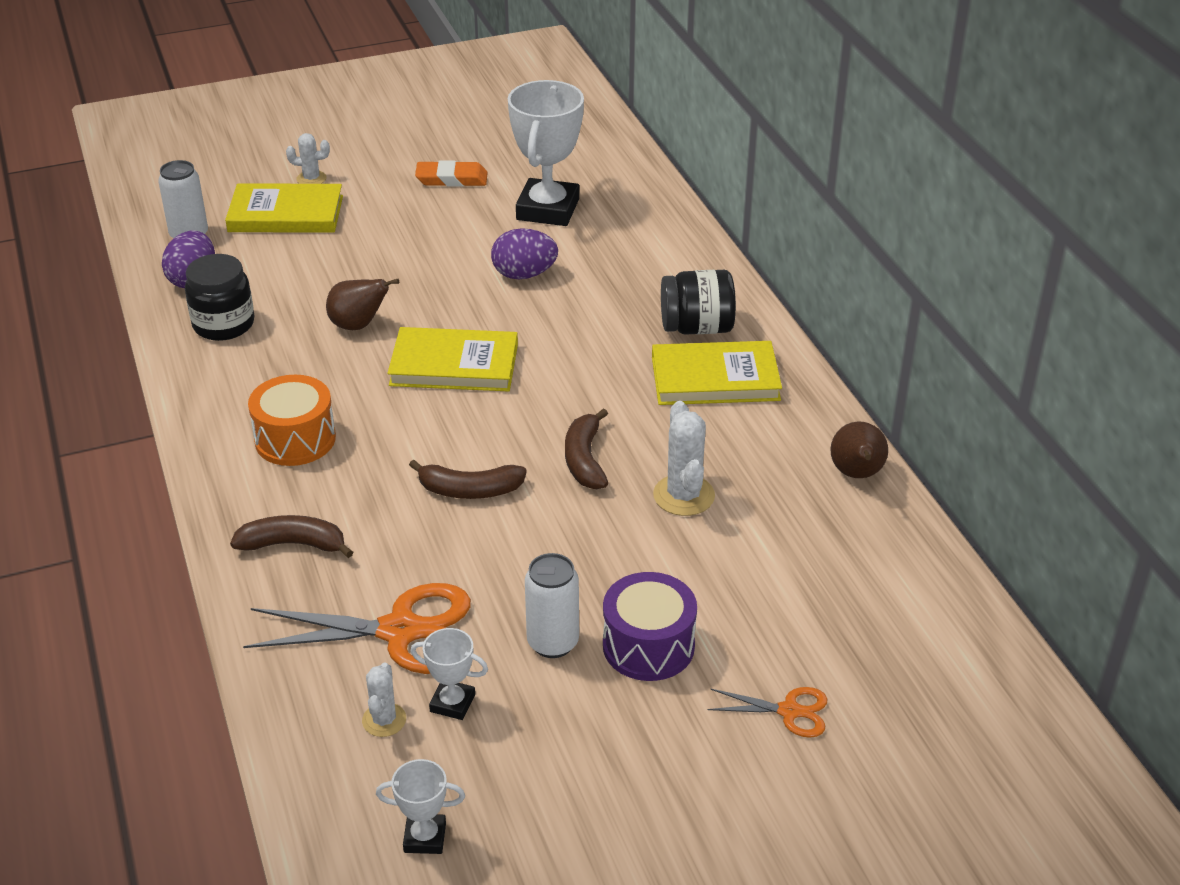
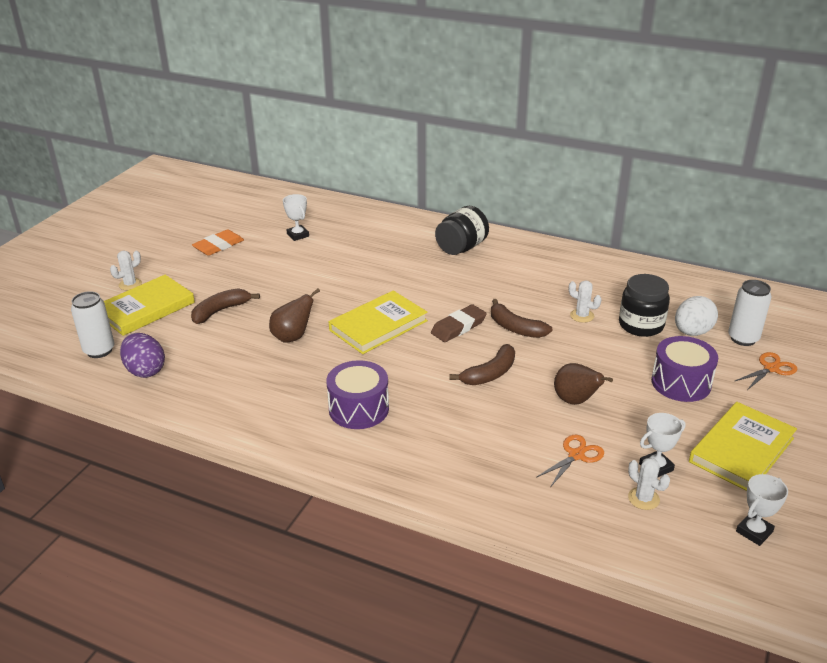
camera: 45 degrees left, 5 degrees down
black jar [185,254,254,341] -> black jar moved to [619,274,670,337]
brown banana [230,515,353,558] -> brown banana moved to [191,288,260,324]
orange scissors [243,583,471,674] -> orange scissors [536,435,604,486], size x0.51
orange drum [248,375,336,466] -> purple drum [326,360,389,429]
purple egg [491,228,558,279] -> none
white trophy [508,80,584,226] -> white trophy [283,194,309,241], size x0.47
white can [525,553,579,658] -> white can moved to [728,280,772,346]
yellow book [652,341,782,405] -> yellow book moved to [689,402,797,491]
white cactus [653,401,715,516] -> white cactus [569,280,602,323], size x0.62
brown pear [831,421,888,478] -> brown pear moved to [554,363,613,405]
none -> brown eraser [431,304,487,342]
none -> white egg [675,296,718,336]

